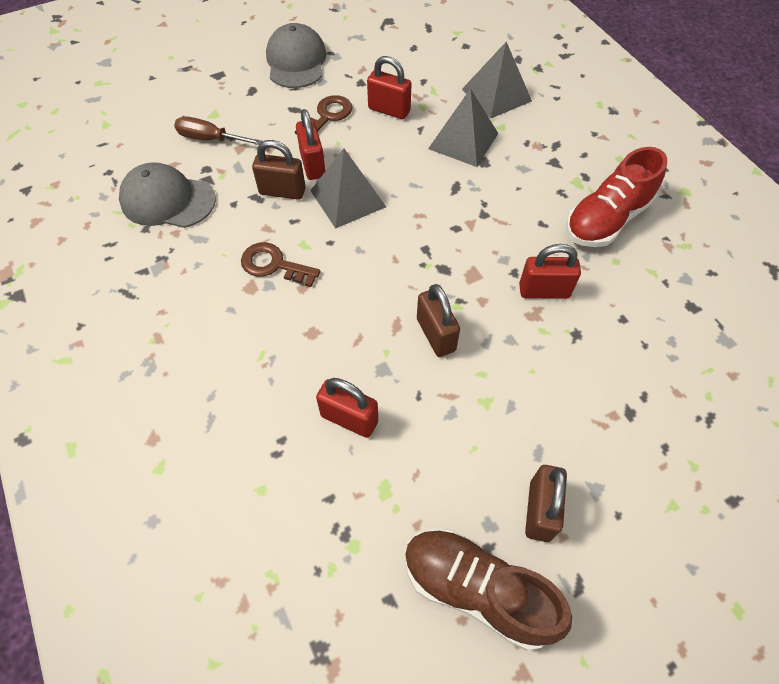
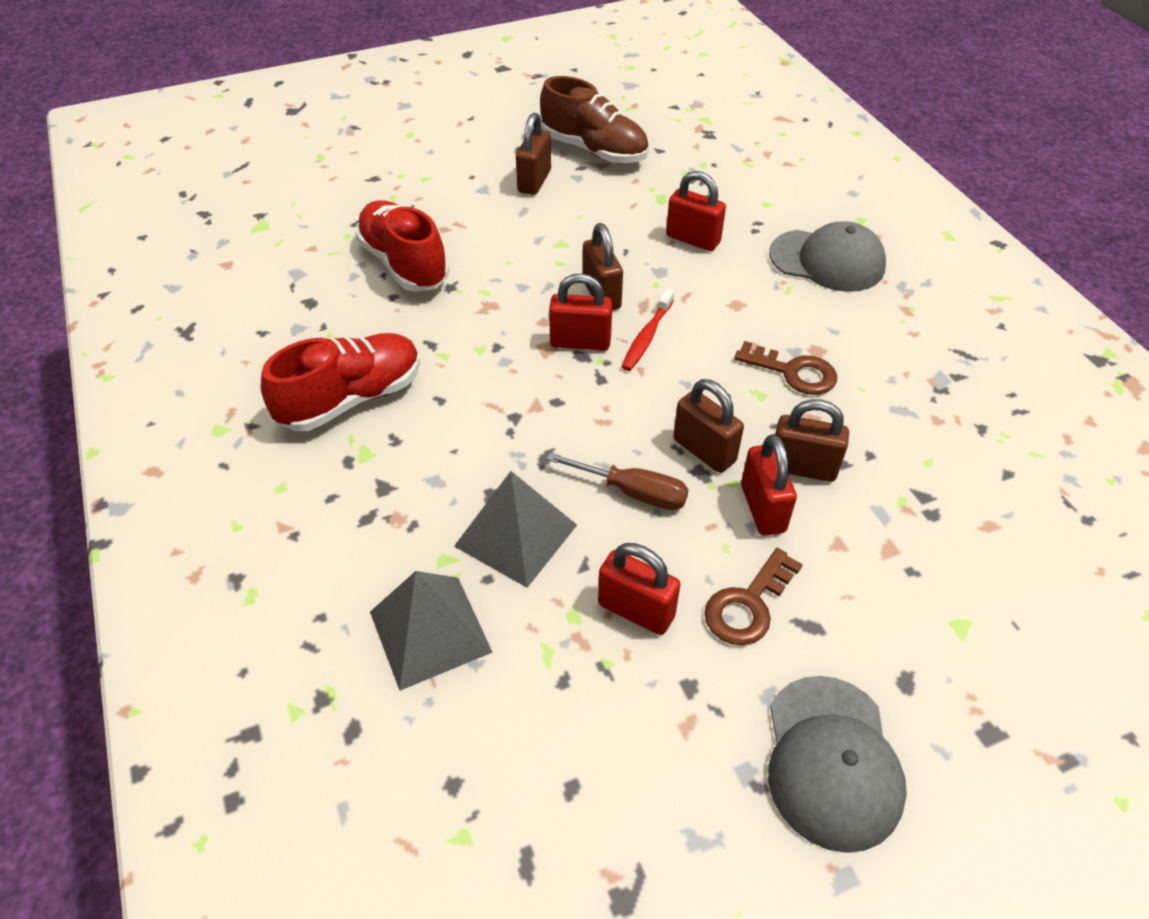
camera: 175 degrees left, 10 degrees down
grey cap [119,162,216,228] -> grey cap moved to [769,221,886,292]
brown screwdriver [174,117,263,145] -> brown screwdriver moved to [546,452,689,510]
grey pyramid [310,148,386,229] -> brown padlock [673,379,744,473]
red padlock [519,244,581,299] -> red padlock moved to [549,273,612,351]
none -> red shoe [355,200,449,292]
none -> red toothbrush [621,288,674,371]

